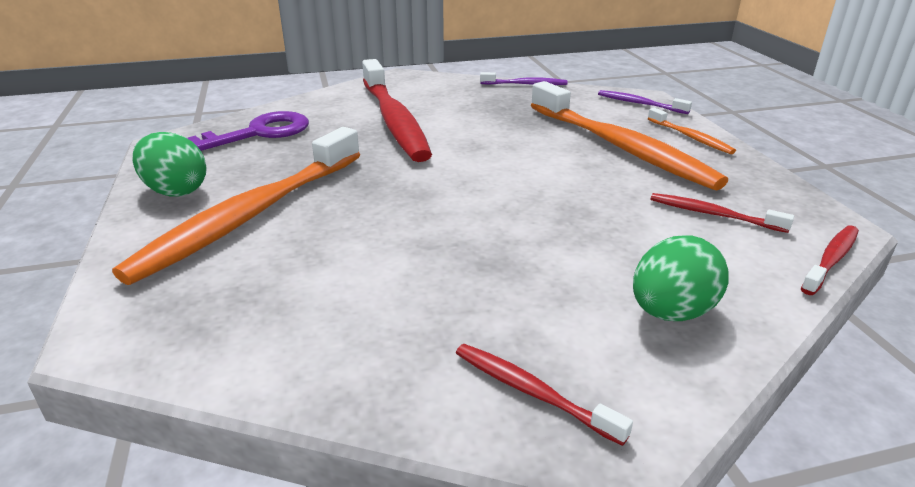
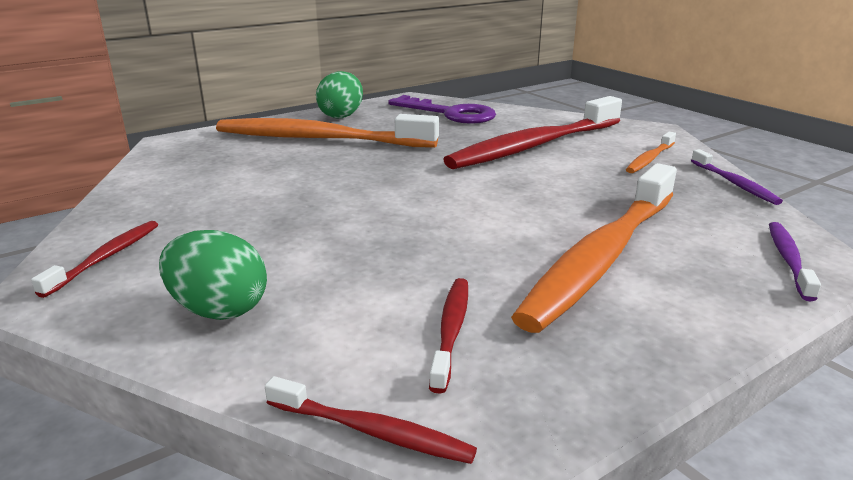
camera: 70 degrees right, 5 degrees down
orange toothbrush [648,108,736,154] -> orange toothbrush moved to [626,132,676,173]

